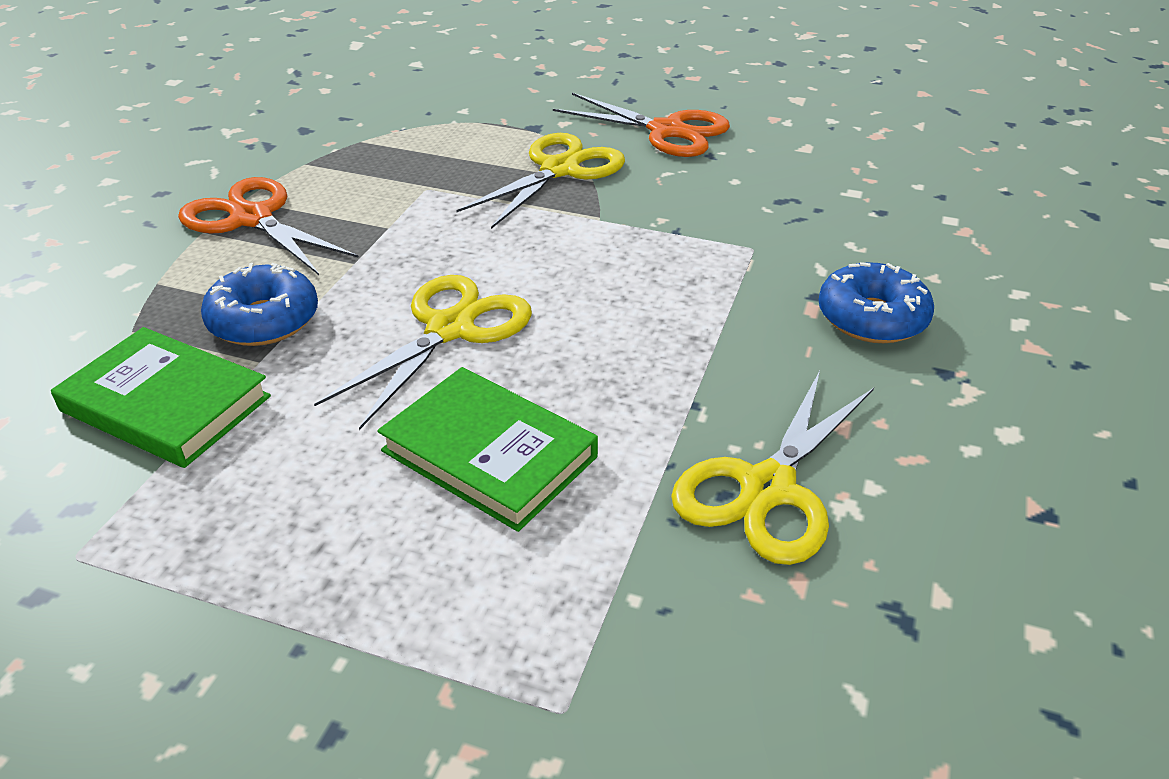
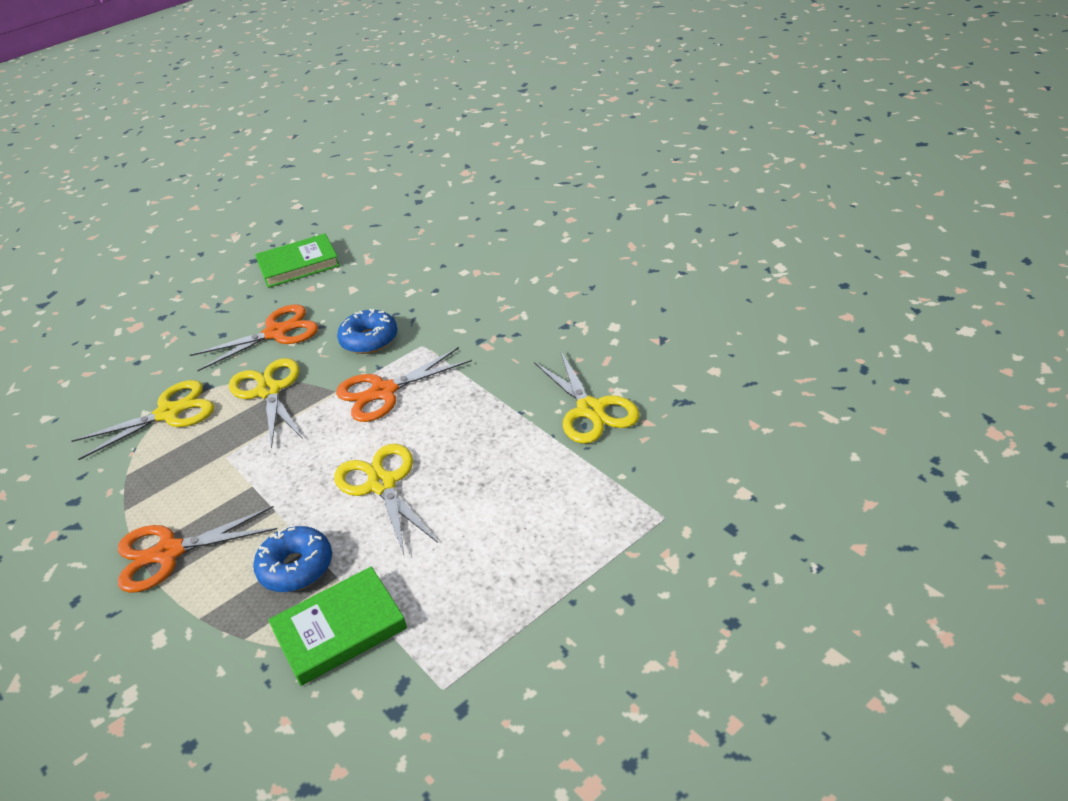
camera: 55 degrees left, 0 degrees up
green book [377,367,598,532] -> green book moved to [255,234,340,288]
blue donut [819,262,934,343] -> blue donut moved to [337,309,398,354]
none -> yellow scissors [71,380,214,460]
none -> orange scissors [336,347,472,422]

